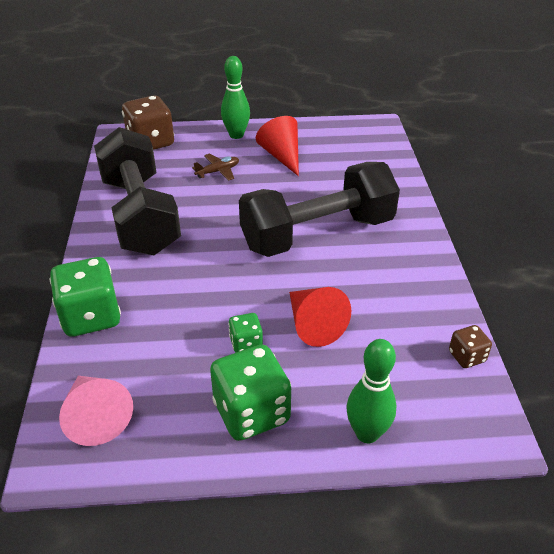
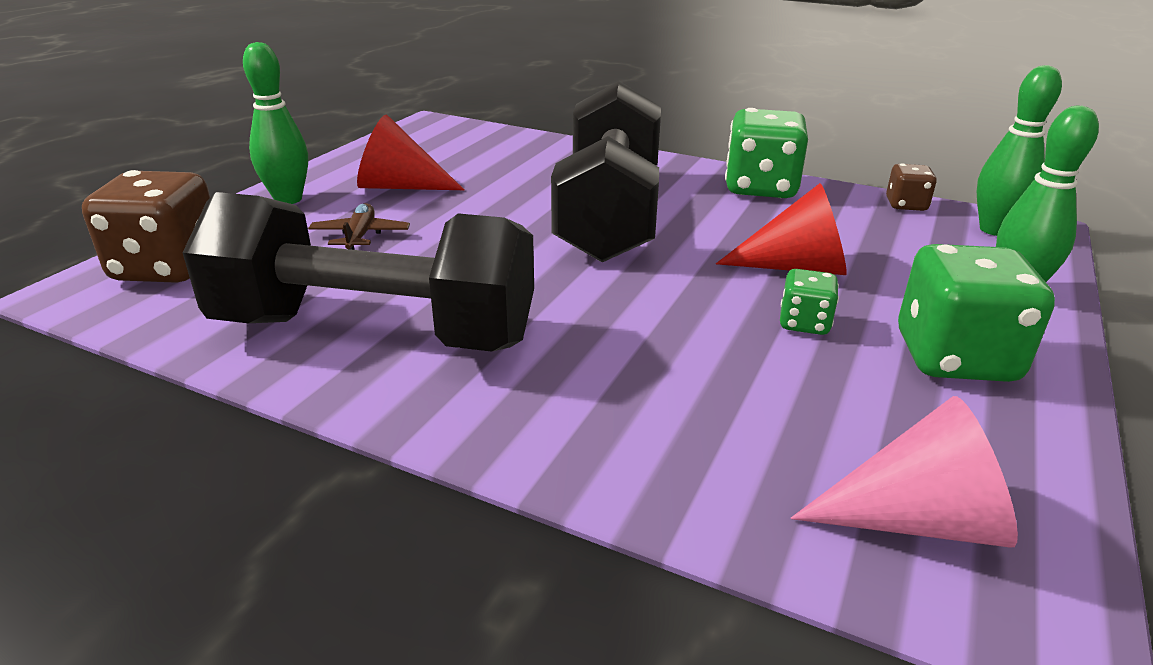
camera: 60 degrees left, 10 degrees down
green dice [49,257,121,337] -> green dice moved to [725,108,808,198]
none -> green bowling pin [977,65,1062,236]

